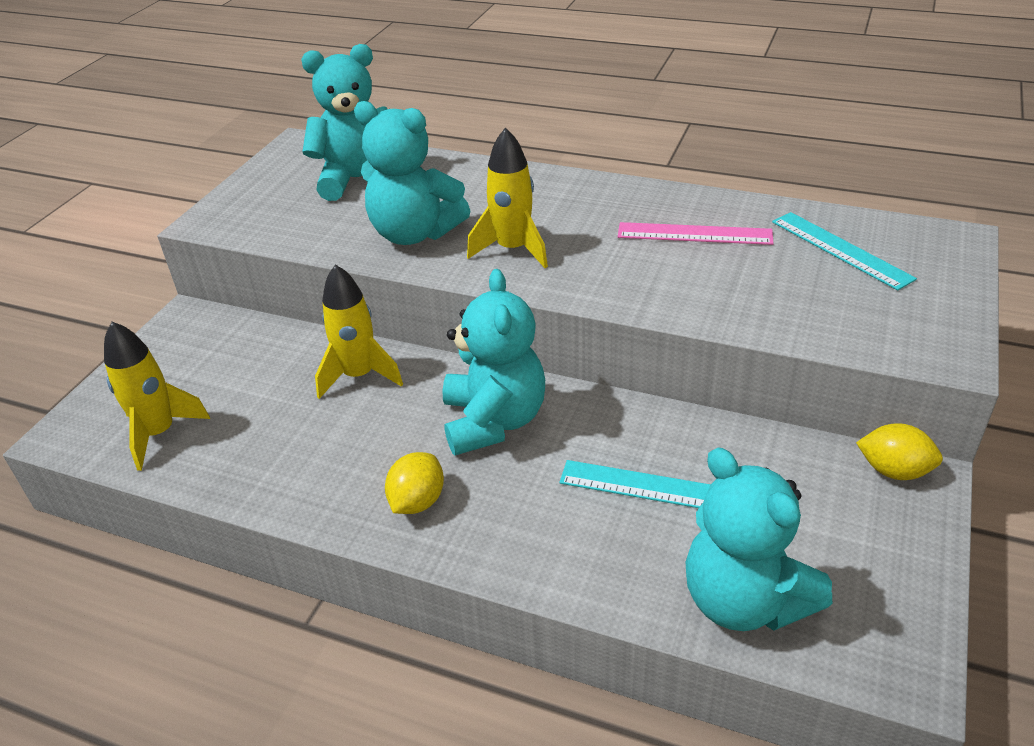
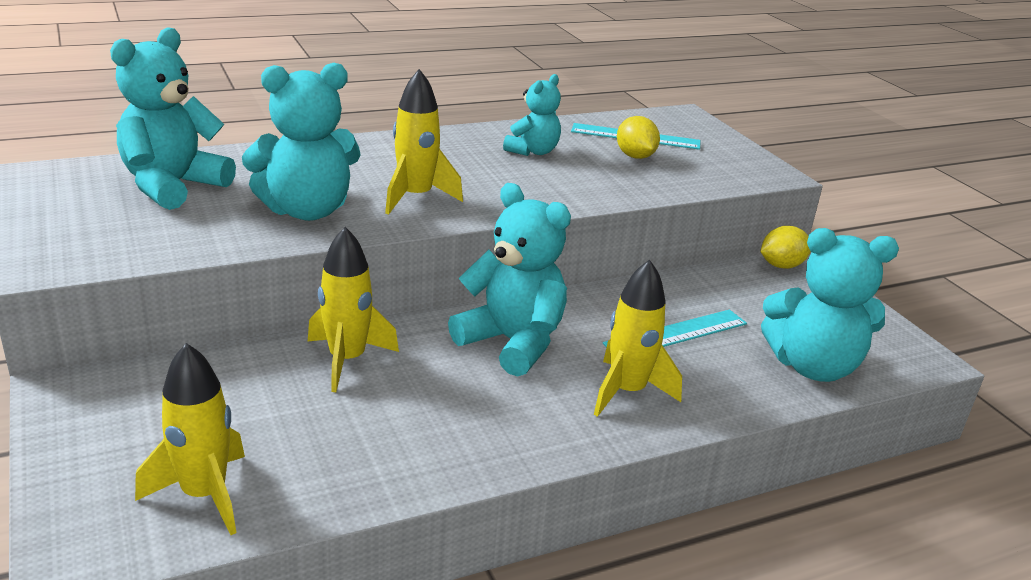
camera: 50 degrees left, 10 degrees down
yellow lemon [385,452,444,514] -> yellow lemon moved to [617,116,660,159]
pink ruler [618,222,774,245] -> turquoise teddy bear [503,74,561,156]
none -> yellow rocket [594,259,682,417]

